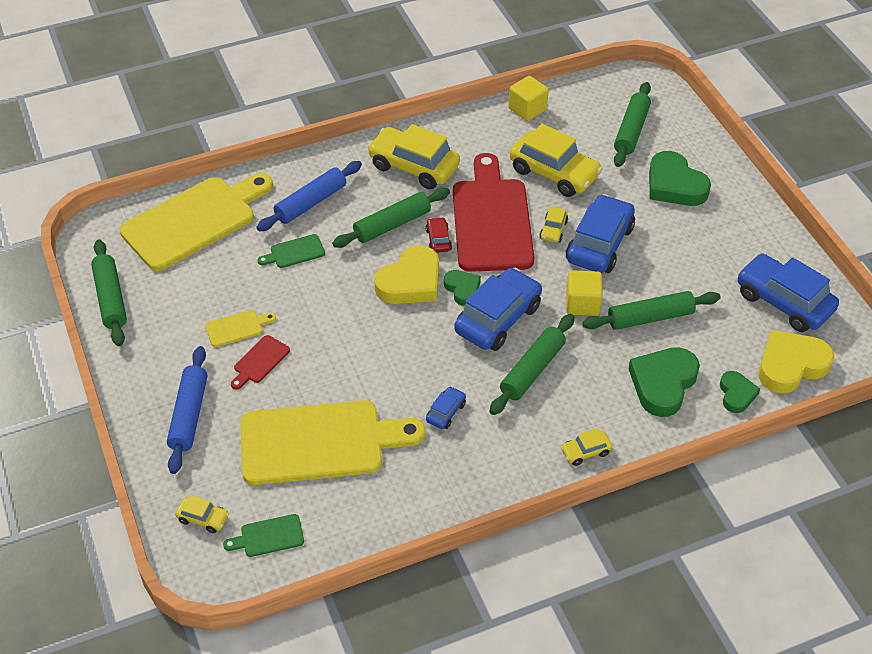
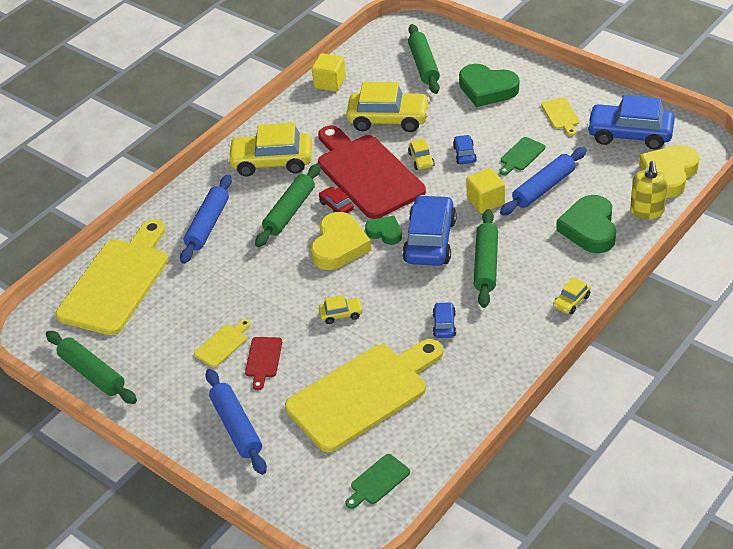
camera: 25 degrees left, 5 degrees down
yellow car [175,495,229,533] -> yellow car moved to [319,295,363,324]
green cutting board [257,234,325,268] -> green cutting board moved to [499,137,545,175]
blue car [566,194,635,273] -> blue car [453,135,477,164], size x0.46
green rolling pin [582,291,721,330] -> blue rolling pin [500,147,587,216]
green heart [720,371,760,413] -> yellow soap dispenser [630,161,668,219]
none -> yellow cutting board [541,98,579,136]

